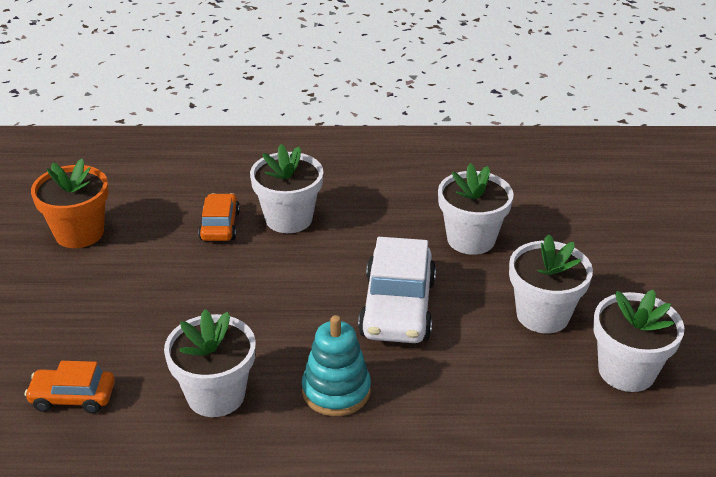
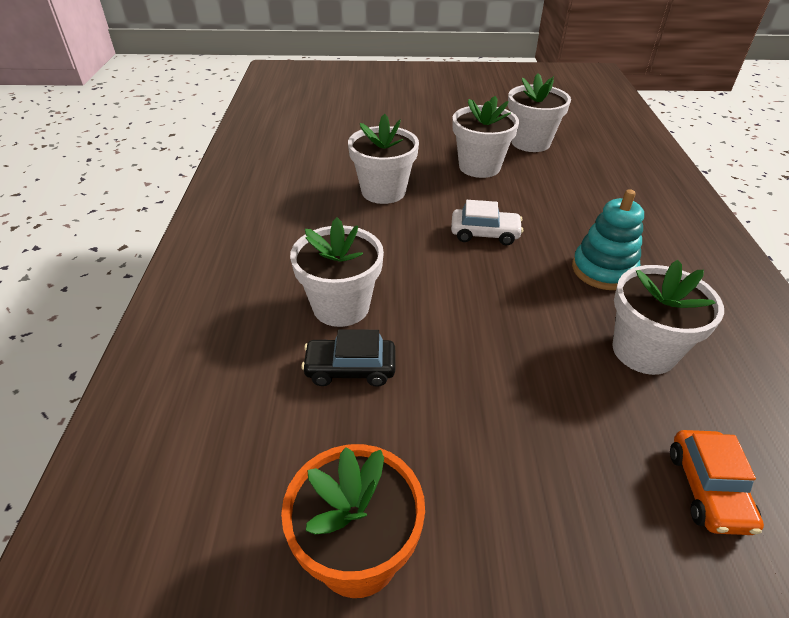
camera: 90 degrees left, 5 degrees up
orange car [198,193,240,241] -> black car [301,329,395,387]
white car [358,237,436,343] -> white car [451,200,523,245], size x0.57

